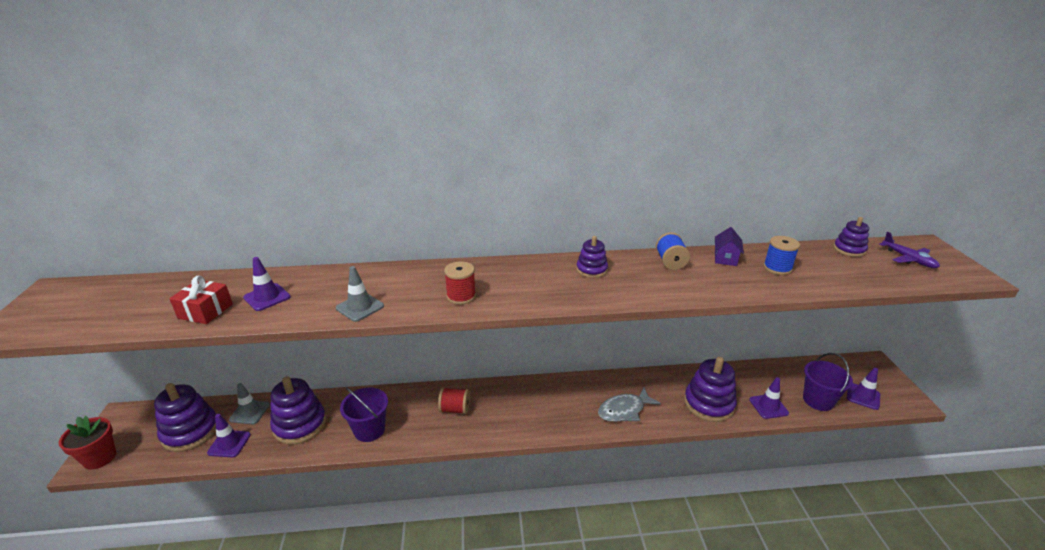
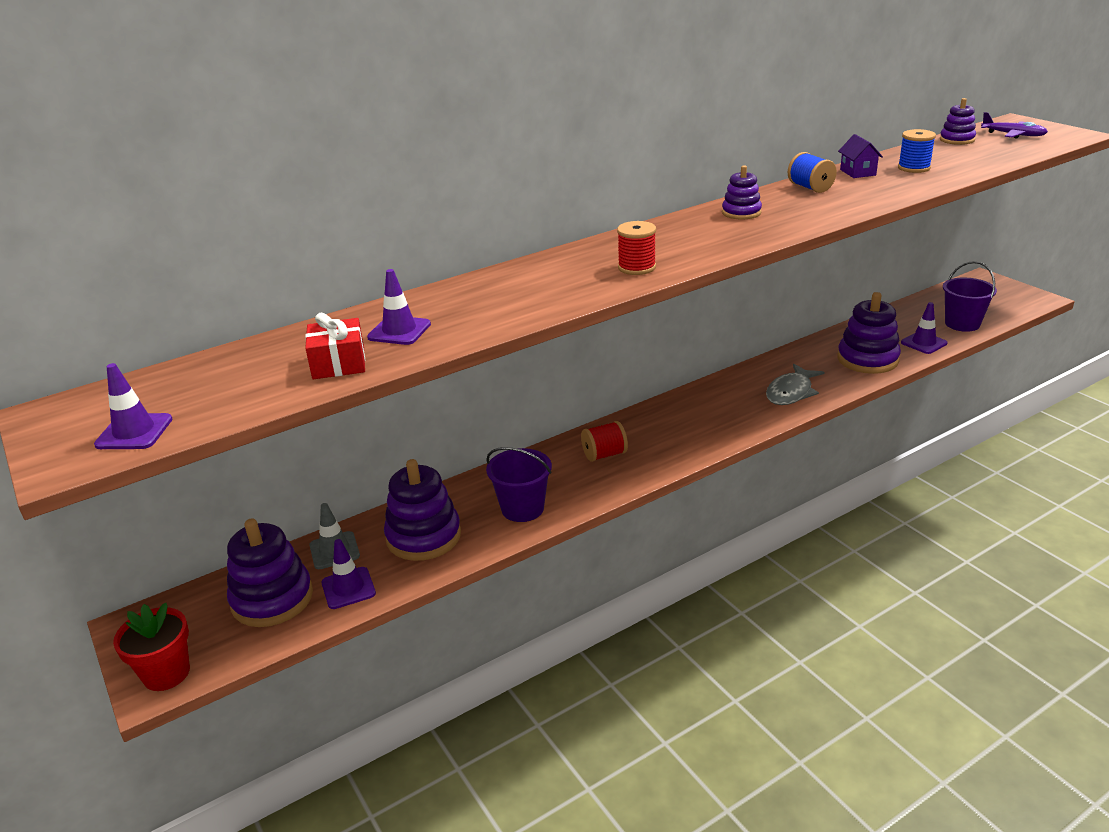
camera: 25 degrees left, 0 degrees up
grey traffic cone [336,266,384,322] -> none
purple traffic cone [847,368,880,410] -> purple traffic cone moved to [94,363,172,449]

